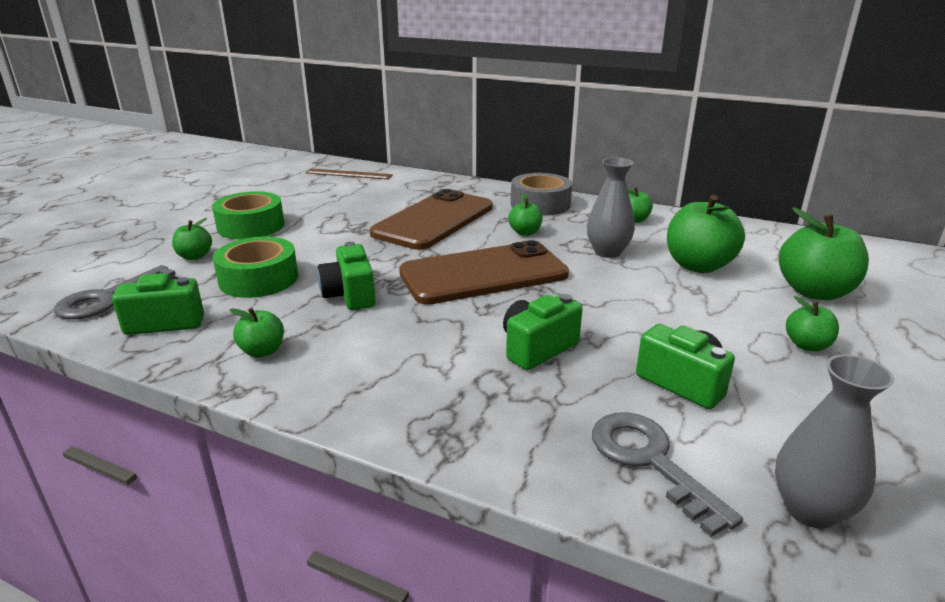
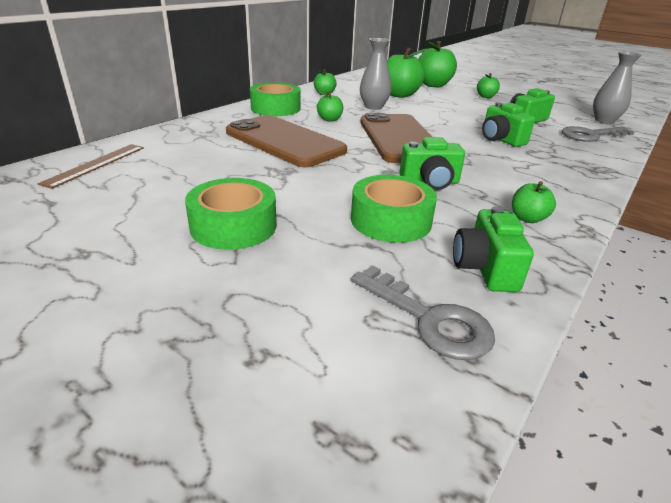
camera: 80 degrees left, 5 degrees up
green apple [172,218,212,260] -> none
grey tape [511,173,572,216] -> green tape [250,82,300,116]

